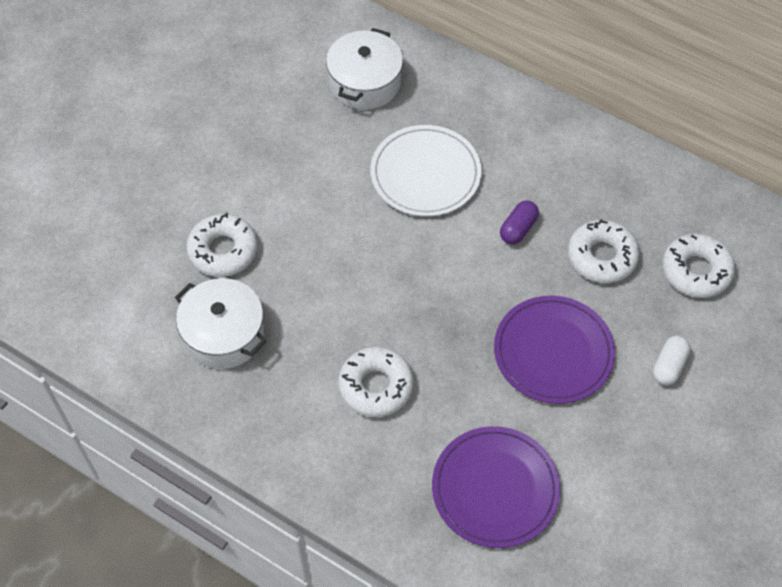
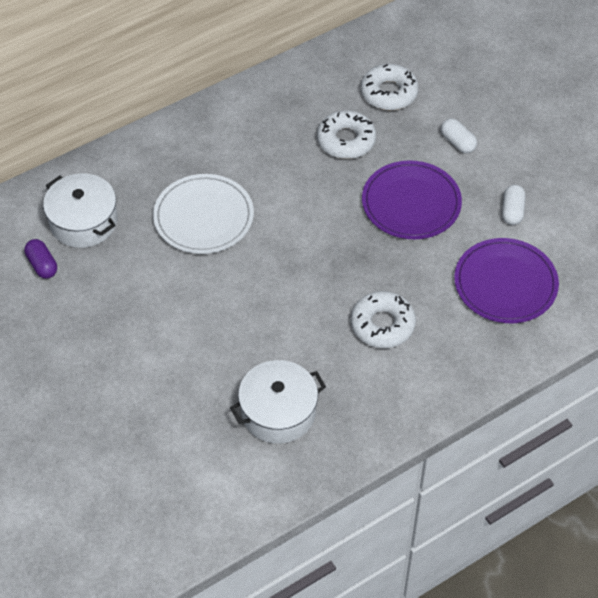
camera: 65 degrees left, 5 degrees down
white donut [186,213,258,277] -> none
purple capsule [500,201,539,244] -> purple capsule moved to [24,239,57,279]
none -> white capsule [502,185,526,225]

